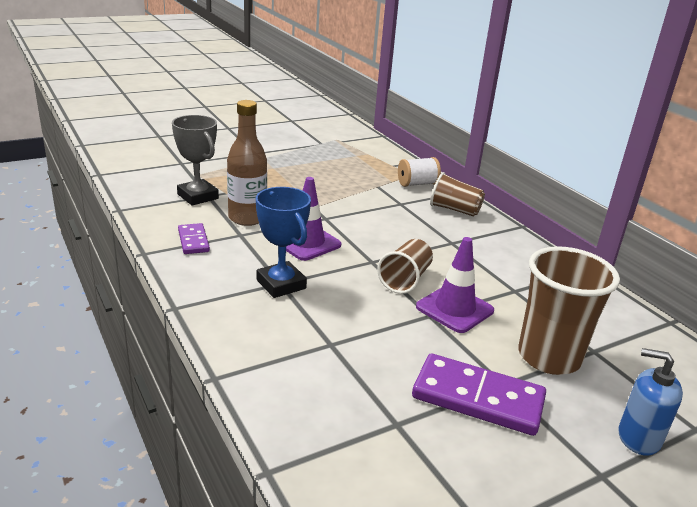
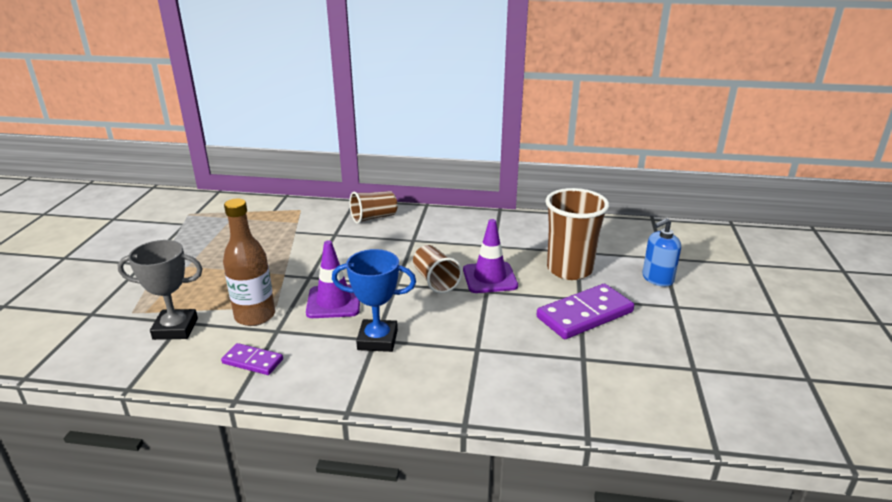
camera: 50 degrees left, 0 degrees up
white spool [398,157,441,187] -> none

